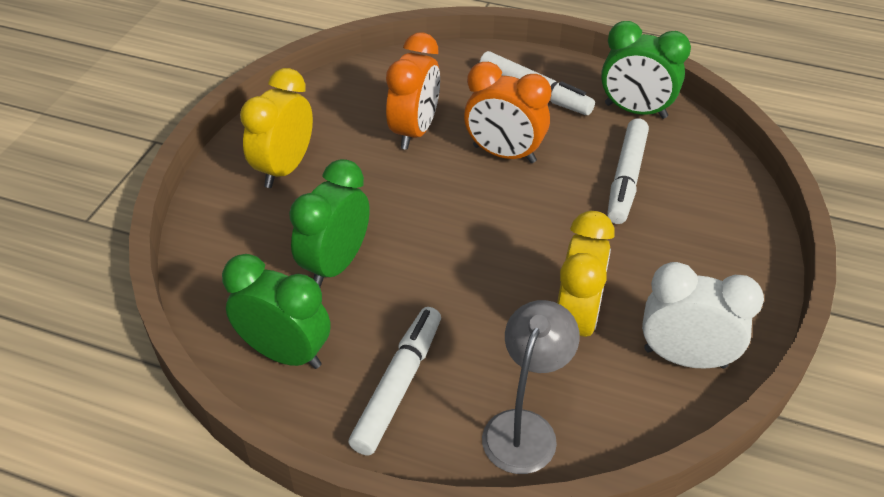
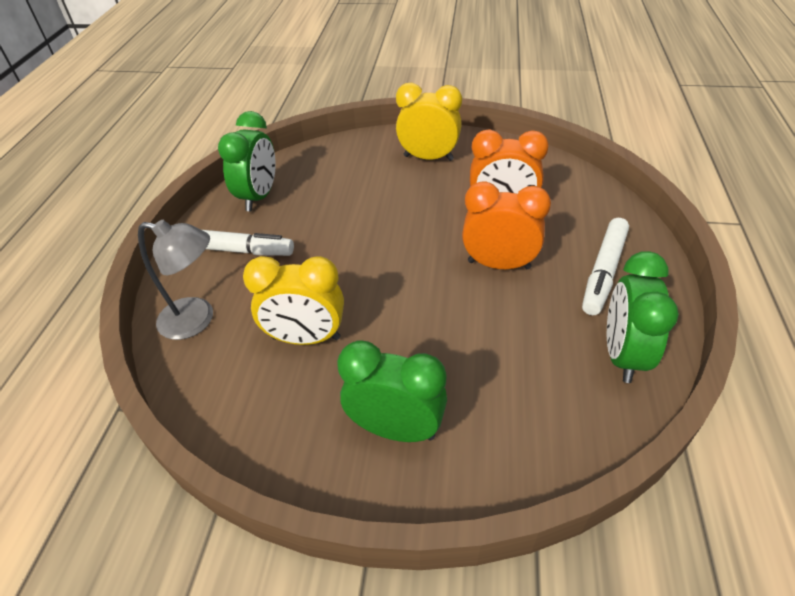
camera: 80 degrees right, 0 degrees up
green clock [289,159,370,287] -> green clock moved to [337,341,447,442]
orange clock [464,62,551,163] -> orange clock turned 90 degrees clockwise [462,181,551,269]
white marker [607,118,649,224] -> none
white clock [642,262,764,369] -> none

